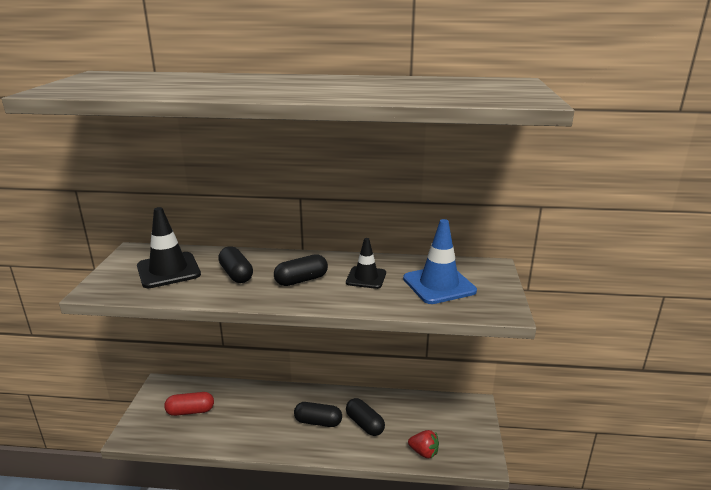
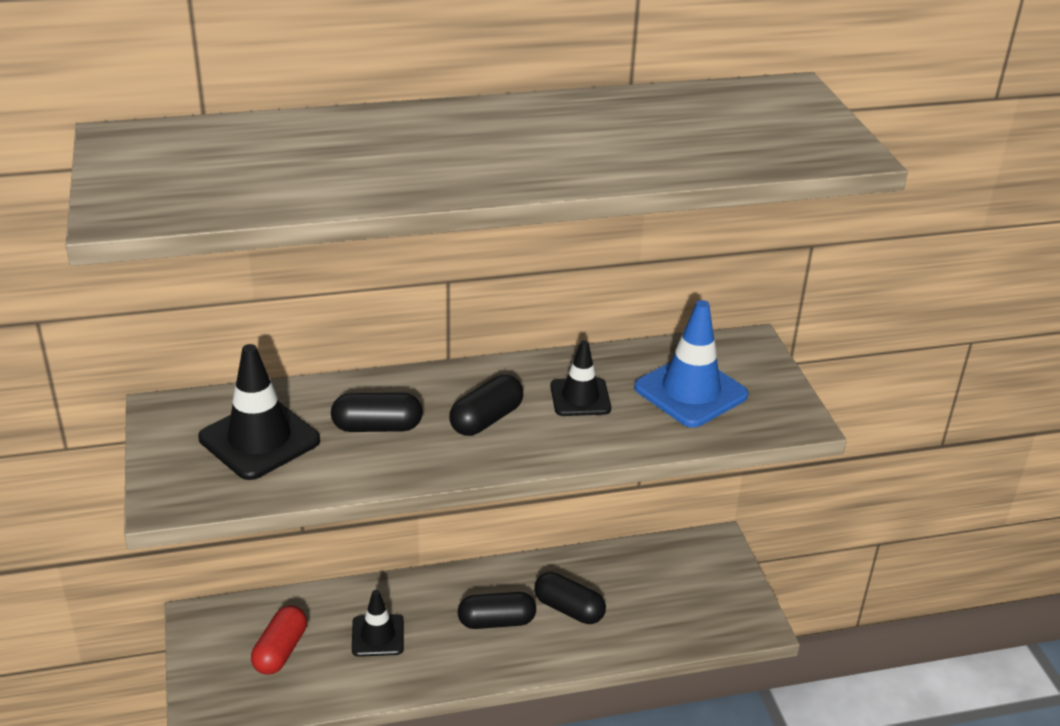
camera: 20 degrees left, 10 degrees up
red capsule [164,392,214,416] -> red capsule turned 45 degrees counterclockwise [251,606,307,674]
black capsule [218,246,253,283] -> black capsule turned 45 degrees counterclockwise [331,393,423,432]
red strawberry [408,430,439,458] -> none
none -> black traffic cone [352,590,404,657]

